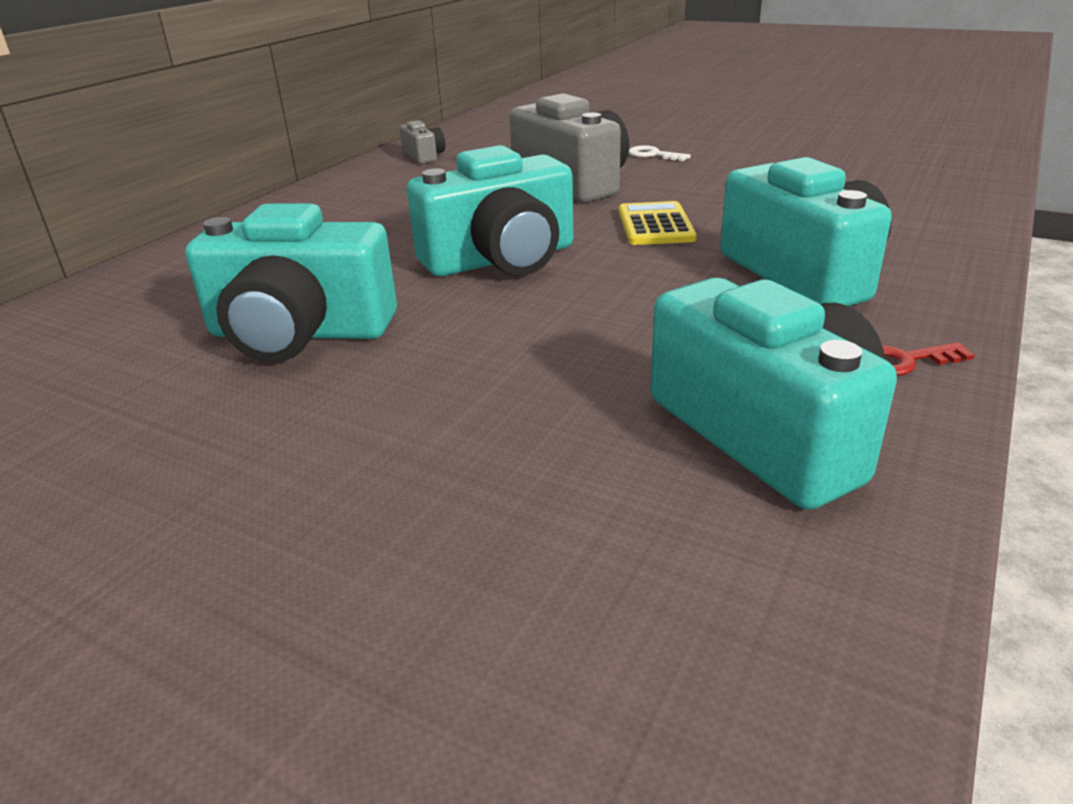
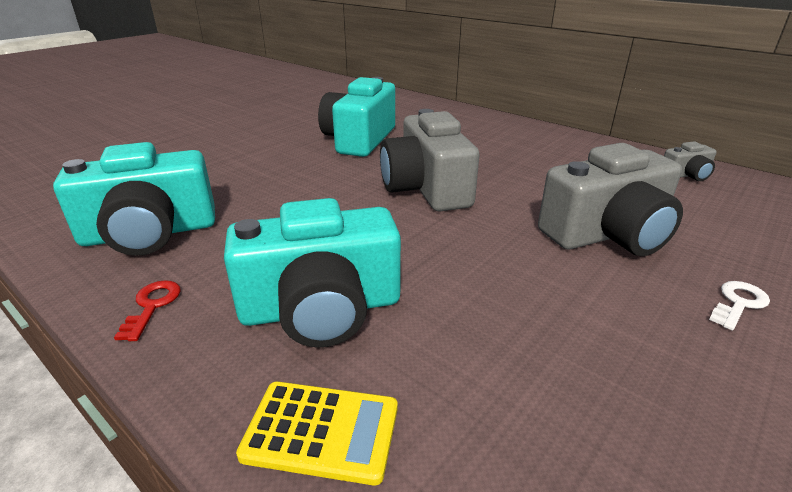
camera: 100 degrees right, 0 degrees up
turquoise camera [407,145,573,276] -> grey camera [380,109,480,211]
yellow calculator [619,201,697,245] -> yellow calculator moved to [236,381,398,485]

